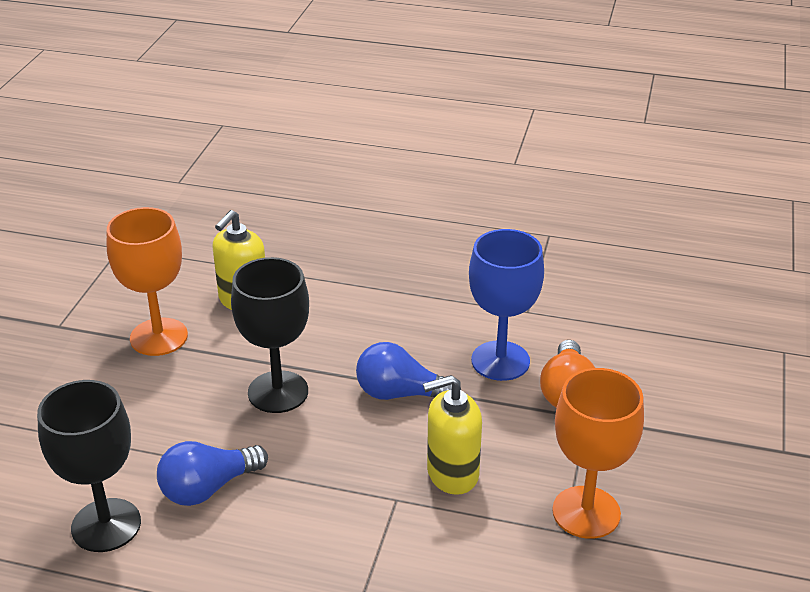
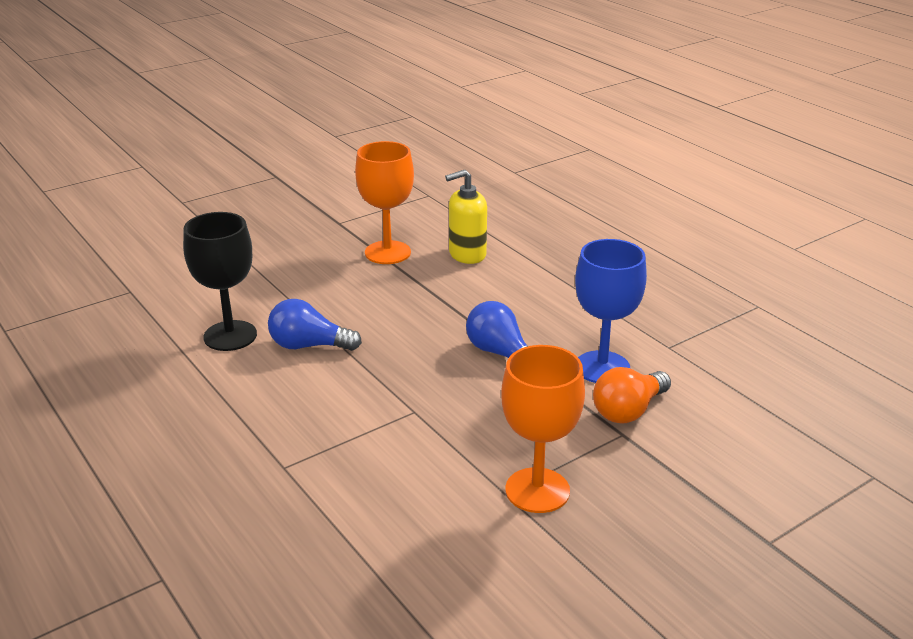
camera: 40 degrees right, 5 degrees down
black goblet [231,257,309,413] -> none
yellow soap dispenser [423,375,482,495] -> none

